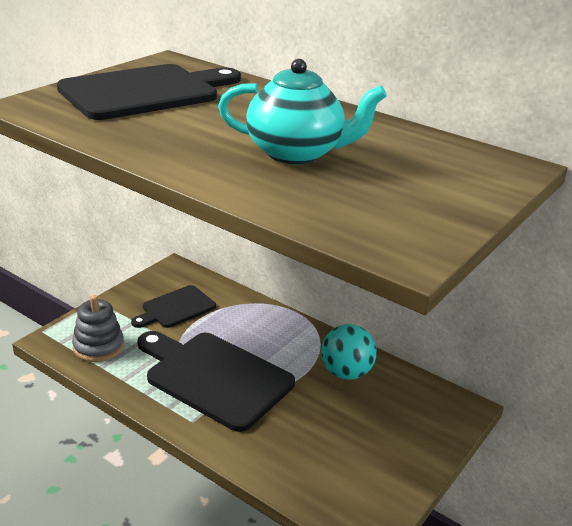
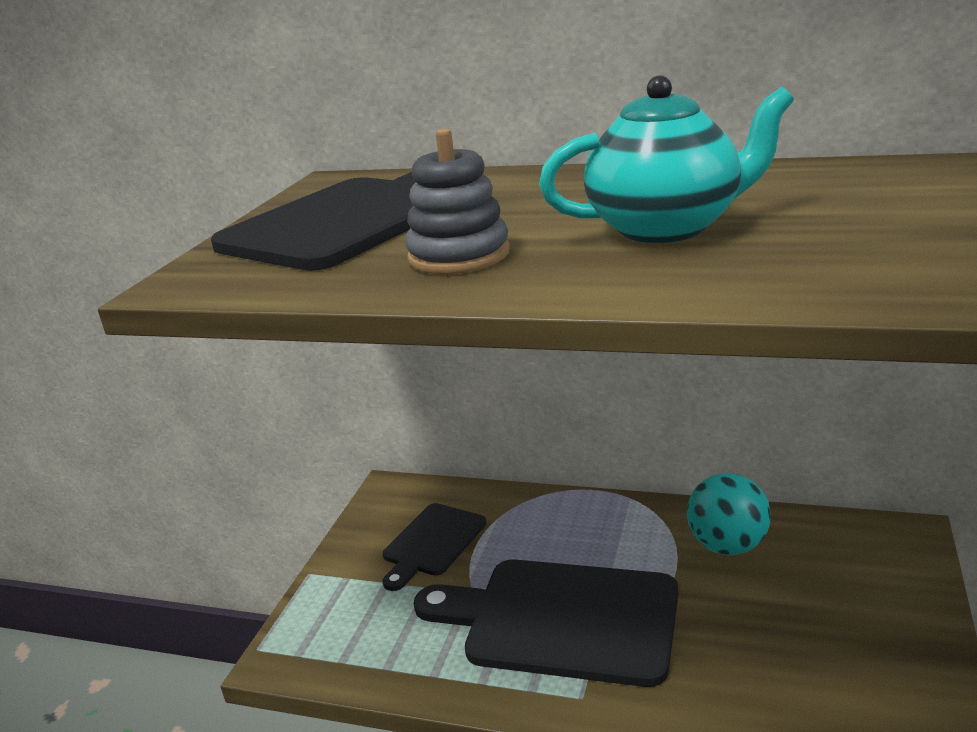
camera: 15 degrees left, 5 degrees down
grey stacking toy [72,295,124,362] -> grey stacking toy moved to [405,129,510,274]

